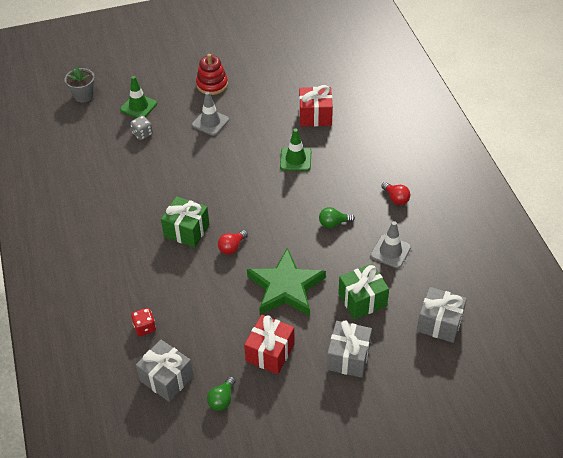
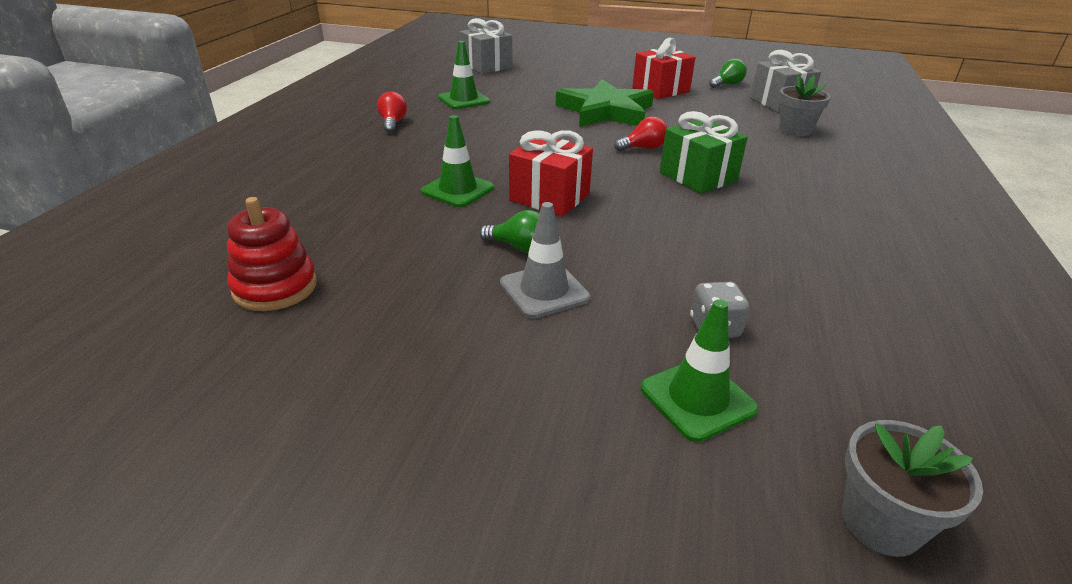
camera: 150 degrees left, 15 degrees down
red dice [131,308,156,336] -> grey flower pot [779,76,831,137]
red stacking toy [196,54,228,95] -> red stacking toy moved to [227,197,317,311]
red gift [299,85,333,127] -> red gift moved to [509,130,593,216]
green light bulb [319,207,355,228] -> green light bulb moved to [479,210,539,253]
grey gift [327,320,372,378] -> none
green gift [338,264,389,319] -> none
grey traffic cone [370,221,411,268] -> green traffic cone [438,41,490,109]

